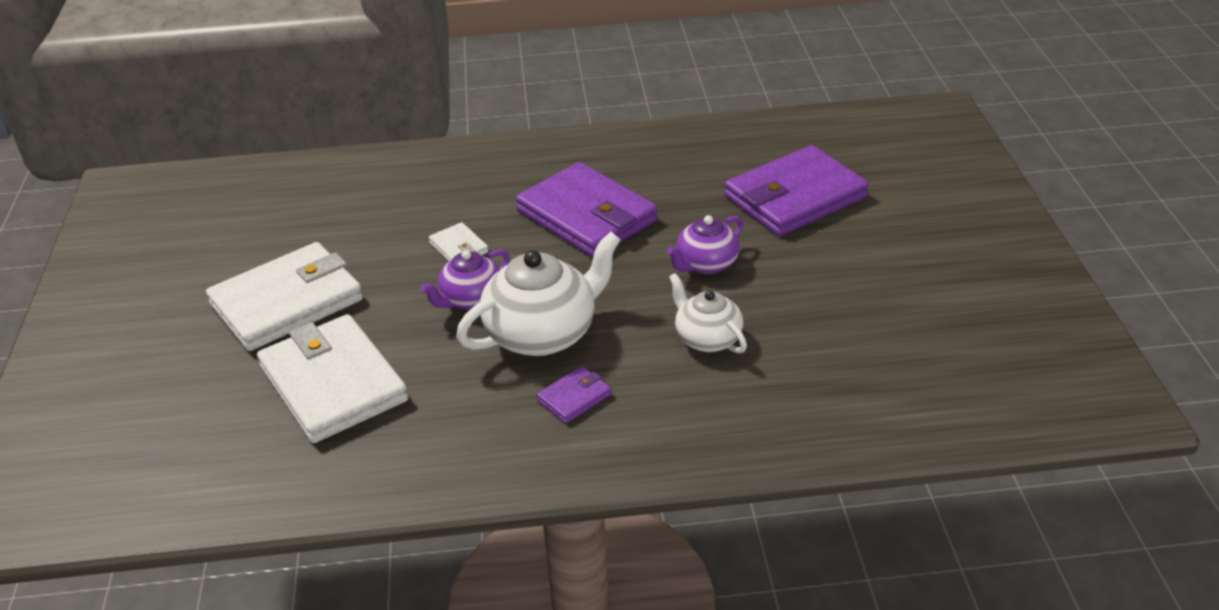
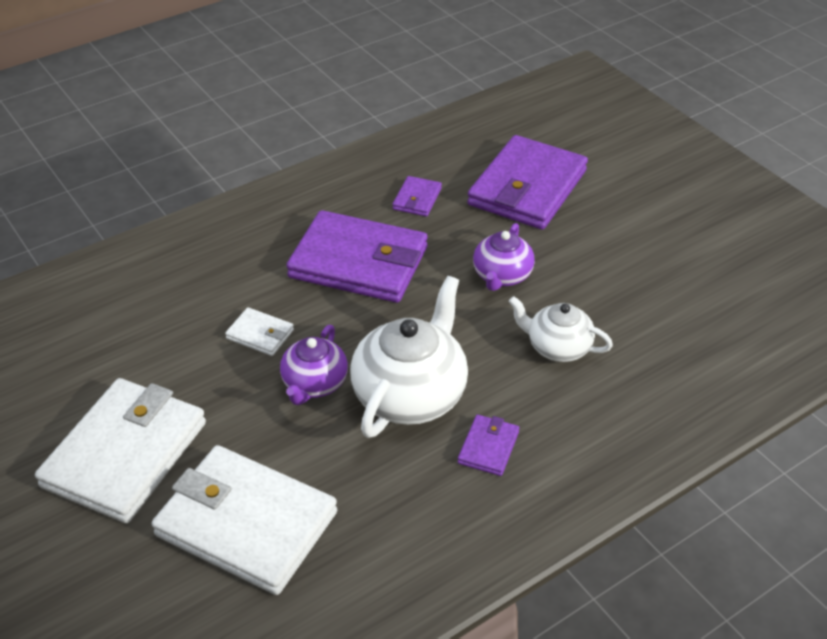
camera: 30 degrees left, 5 degrees up
none -> purple wallet [392,176,442,217]

